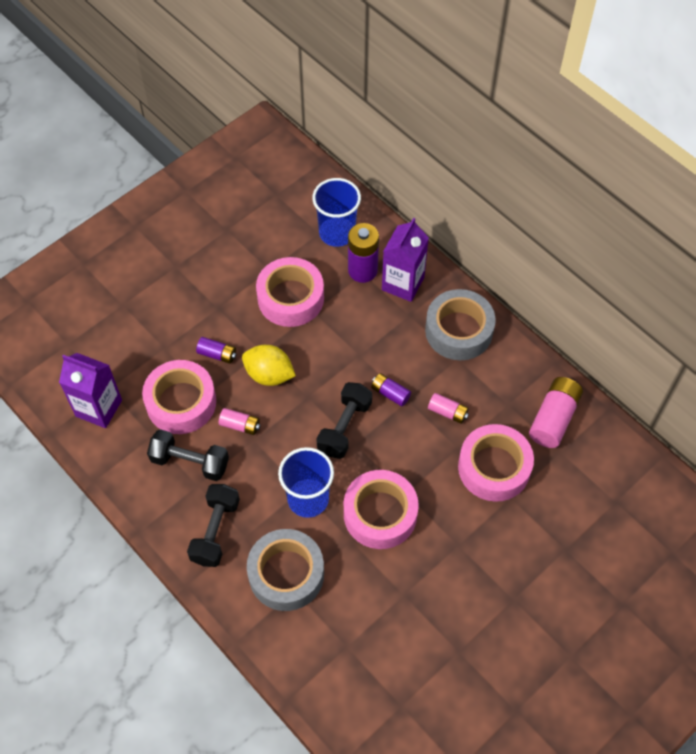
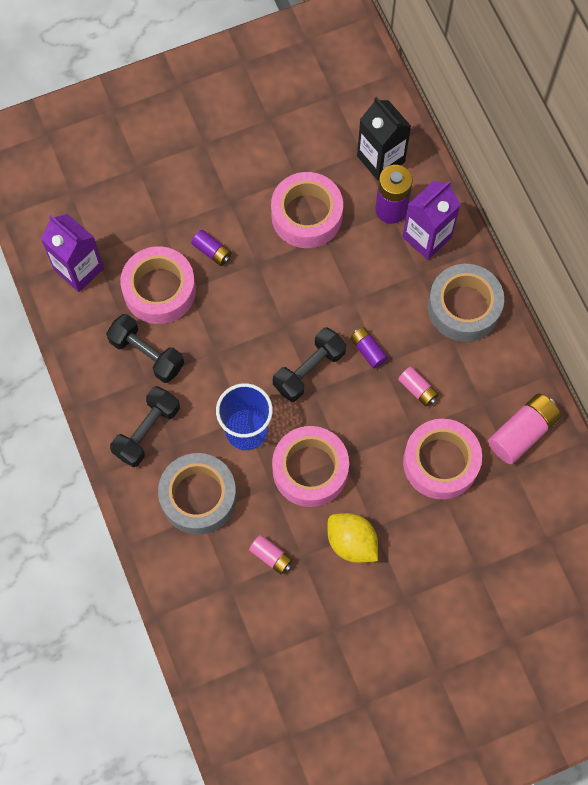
camera: 20 degrees right, 10 degrees up
pink battery [219,408,260,435] -> pink battery moved to [249,535,293,575]
yellow lemon [242,345,296,386] -> yellow lemon moved to [327,513,378,563]
blue cup [312,178,361,247] -> black carton [357,97,411,180]

